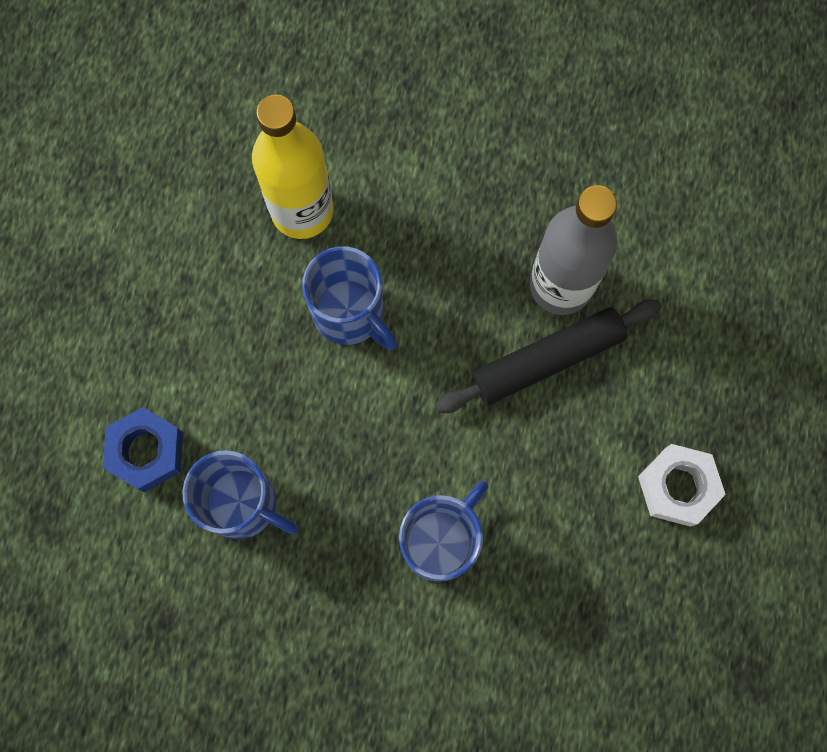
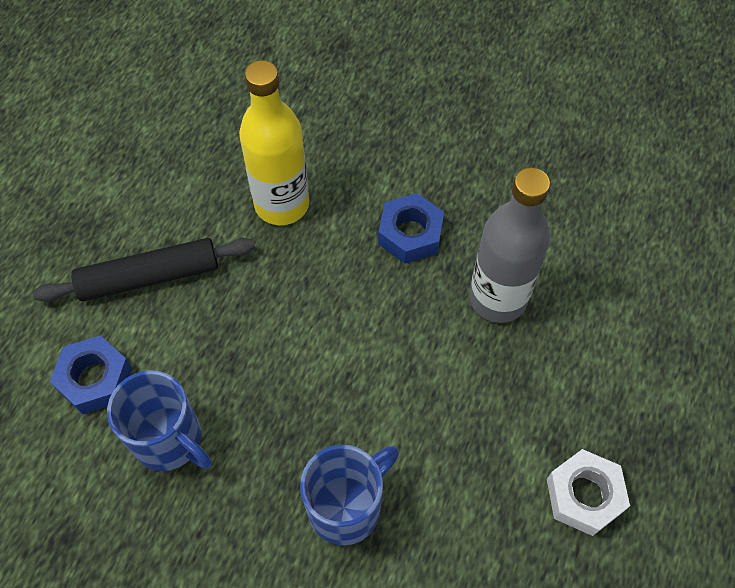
camera: 10 degrees right, 15 degrees down
blue mug [302,246,397,350] -> none
black rolling pin [435,300,662,413] -> black rolling pin moved to [33,238,255,302]
none -> blue nut [378,193,444,264]

